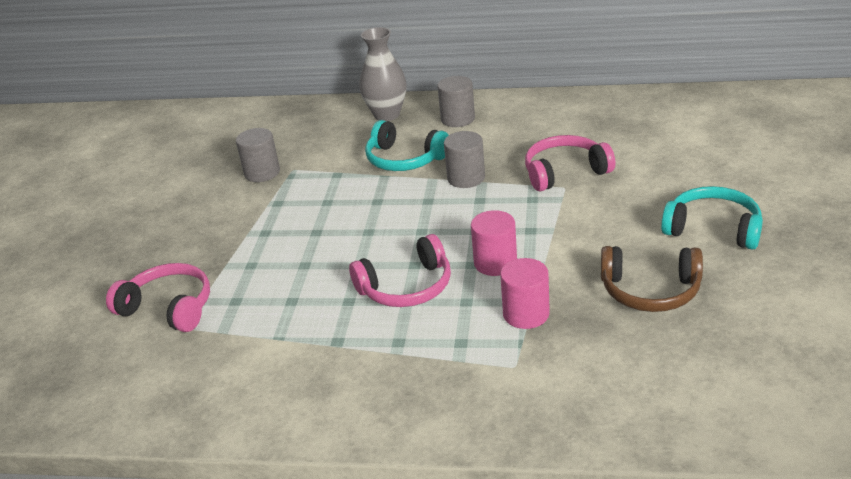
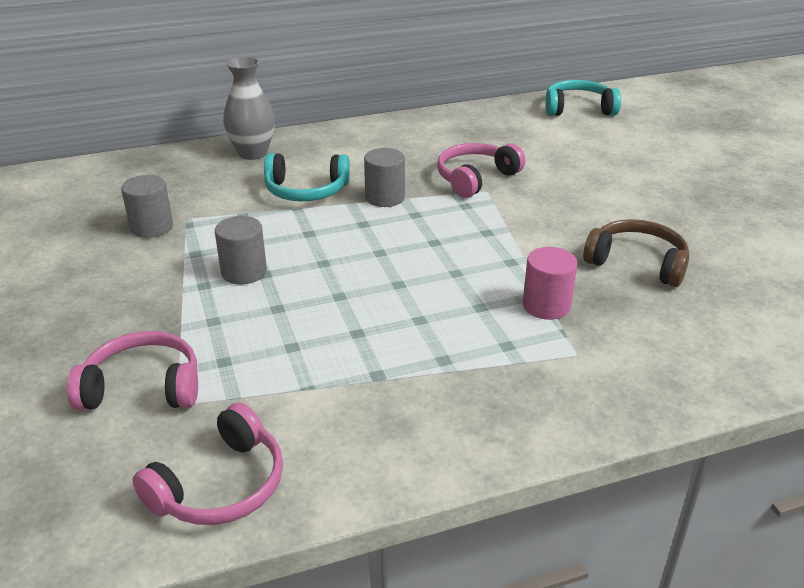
camera: 30 degrees left, 0 degrees up
pink headphones [349,234,451,307] -> pink headphones moved to [132,402,283,525]
grey cylinder [437,76,475,127] -> grey cylinder moved to [215,216,267,285]
pink cylinder [471,210,517,276] -> none
brown headphones [601,246,703,312] -> brown headphones turned 135 degrees counterclockwise [583,219,689,287]
turquoise headphones [661,186,763,250] -> turquoise headphones moved to [545,80,621,116]

